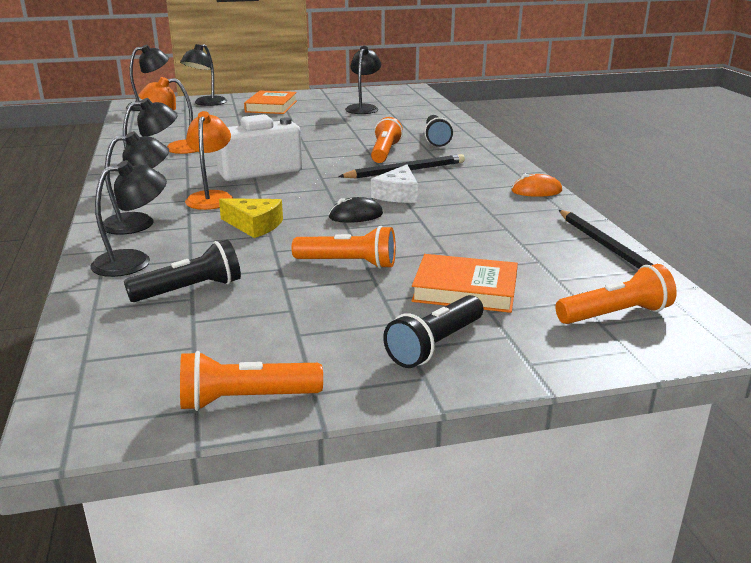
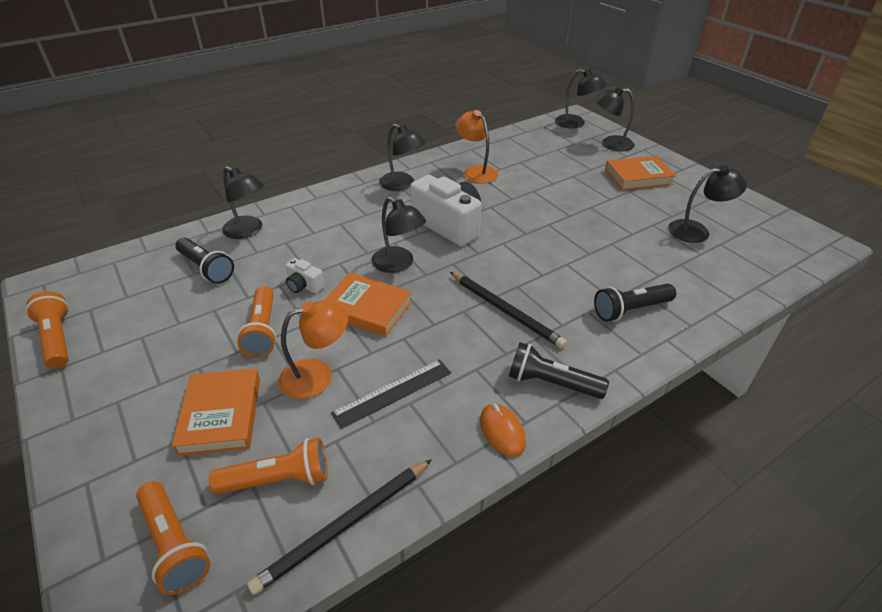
camera: 70 degrees right, 15 degrees up
black lamp [103,131,169,235] -> black lamp moved to [372,197,426,273]
orange lamp [185,111,233,210] -> orange lamp moved to [279,301,348,399]
yellow cheese [219,198,283,238] -> none
black mouse [329,197,383,223] -> orange book [323,272,412,337]
orange flashlight [371,117,403,163] -> orange flashlight moved to [209,438,328,494]
white cheese [371,165,418,203] -> none
black flashlight [383,295,483,368] -> black flashlight moved to [509,342,609,399]
none -> white camera [285,258,325,293]
none -> black ruler [331,359,451,429]

